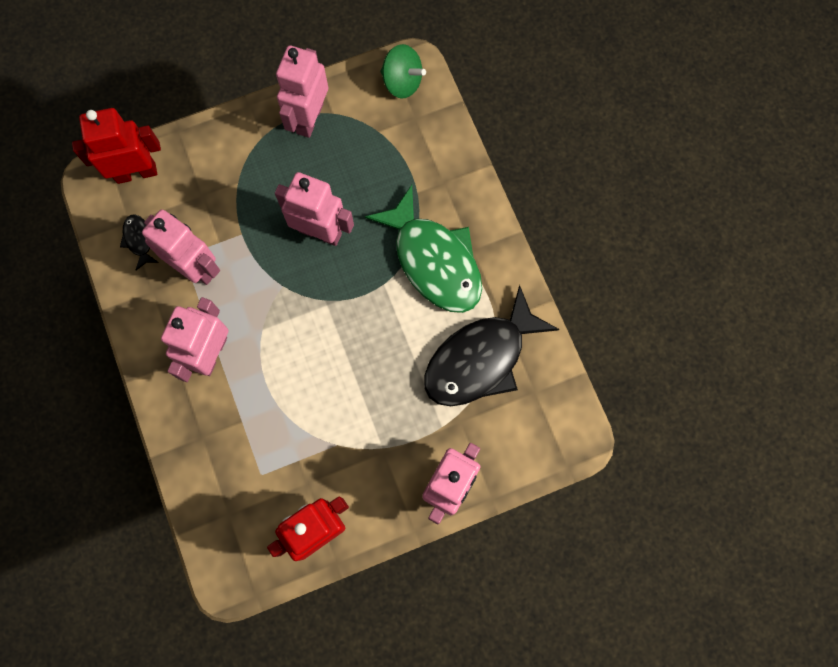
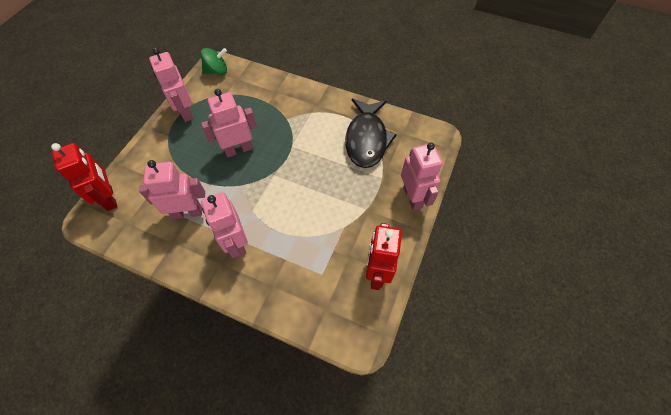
camera: 45 degrees left, 15 degrees down
red robot [72,108,161,184] -> red robot turned 120 degrees clockwise [51,143,118,211]
black fish [120,214,159,271] -> none
green fish [365,185,482,313] -> none

